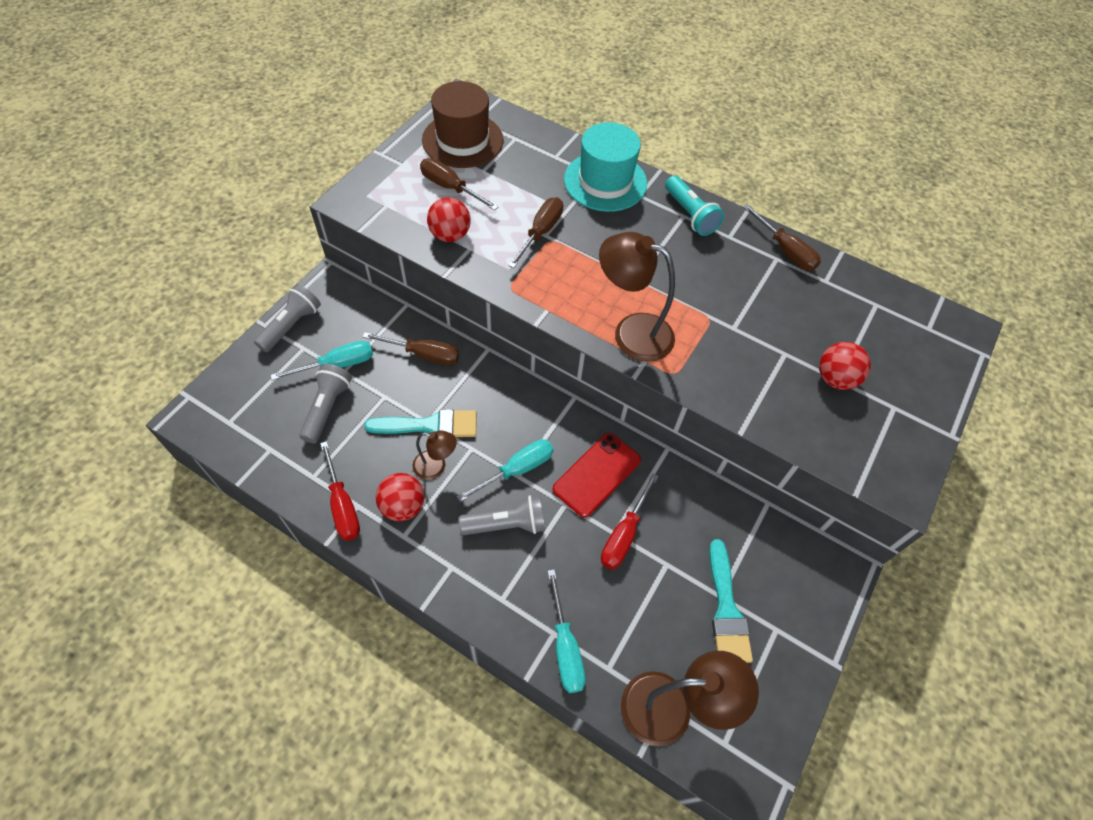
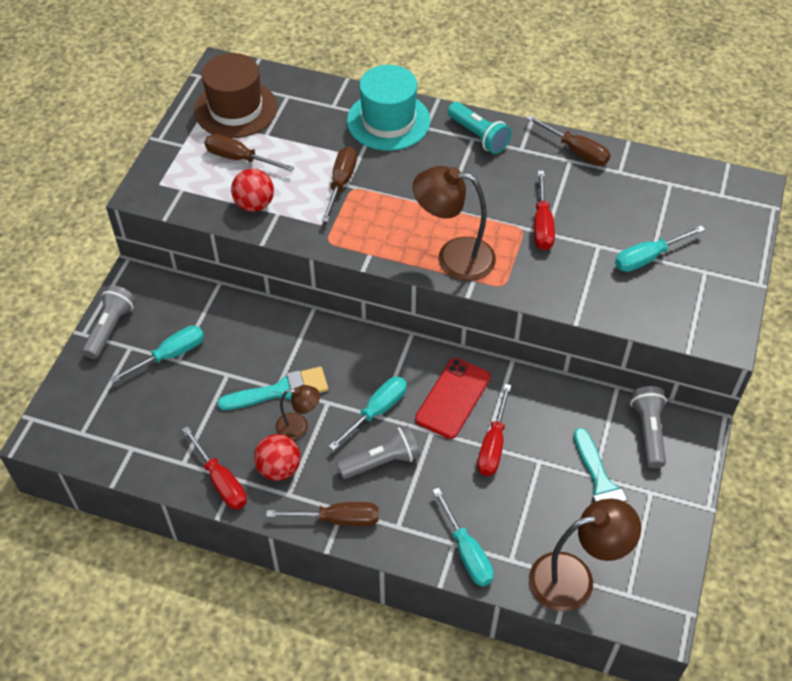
camera: 10 degrees left, 5 degrees down
grey flashlight [299,364,352,443] -> grey flashlight moved to [630,386,667,468]
brown screwdriver [363,332,459,365] -> brown screwdriver moved to [266,502,379,526]
red ball [819,342,871,390] -> turquoise screwdriver [615,225,705,272]
none -> red screwdriver [534,171,555,250]

